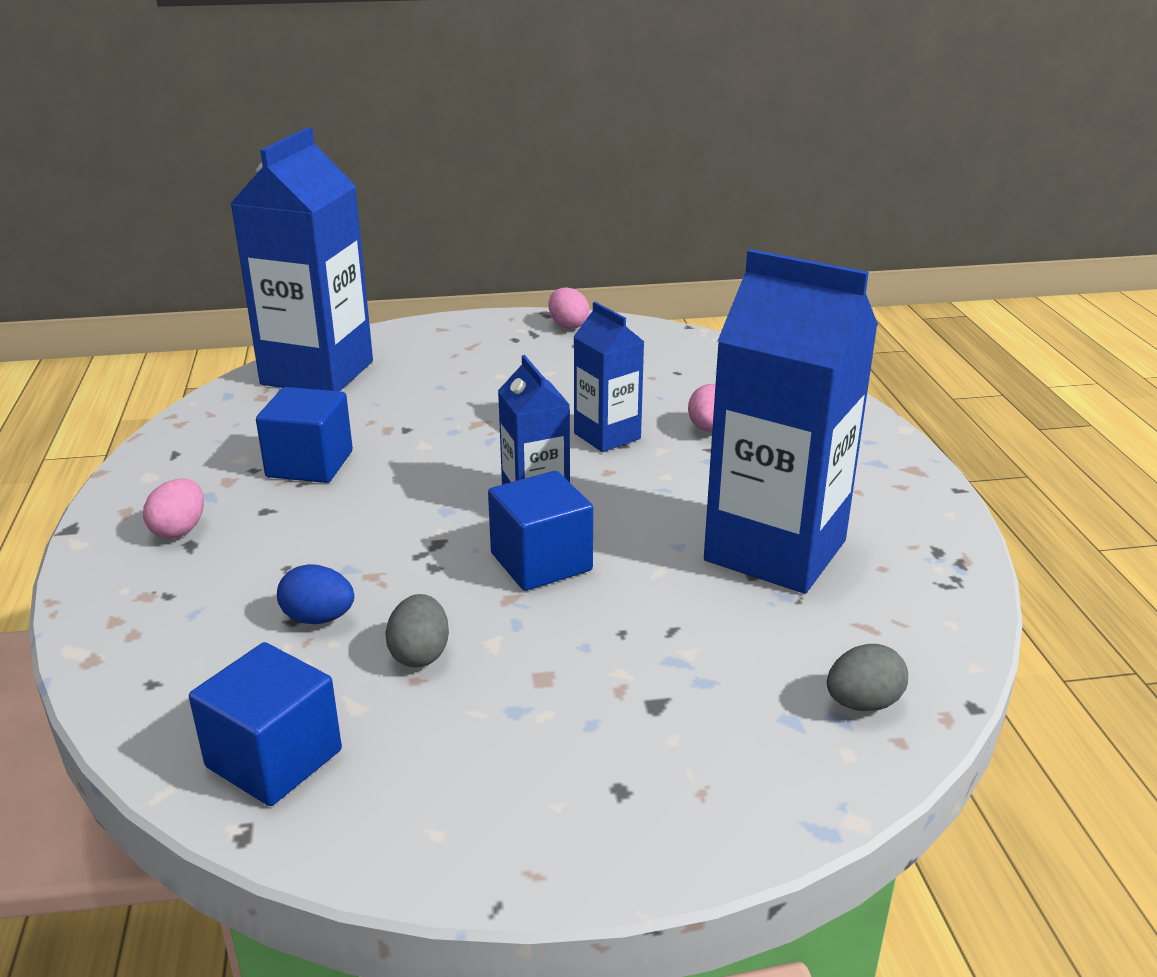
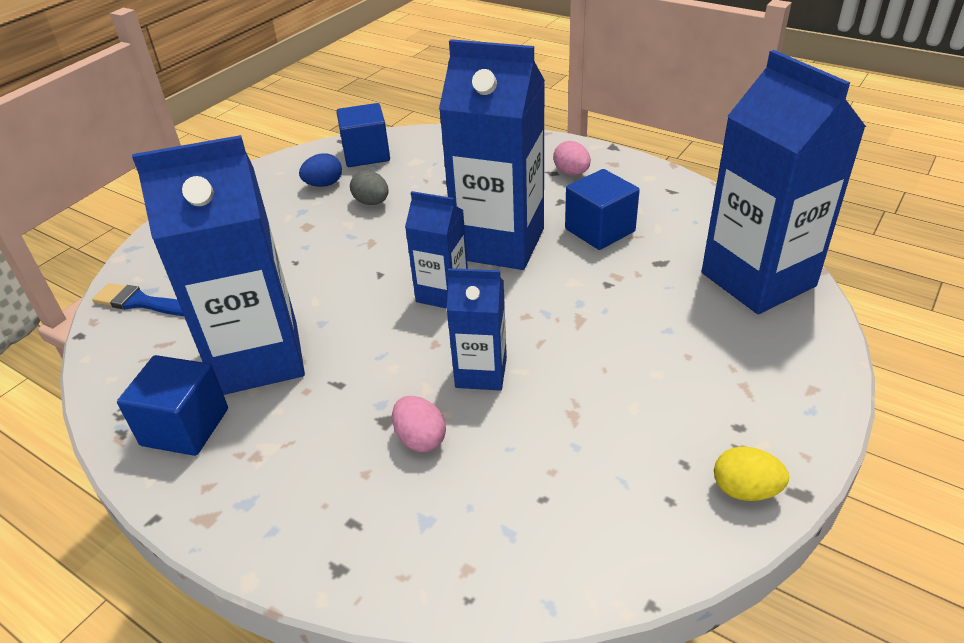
camera: 135 degrees right, 10 degrees up
blue egg [277,564,354,624] -> blue egg moved to [299,153,342,187]
blue cube [488,471,593,591] -> blue cube moved to [117,355,228,456]
pink egg [549,287,589,329] -> yellow egg [714,446,789,501]
grey egg [827,644,908,711] -> blue brush [92,283,184,316]
none -> blue carton [439,39,545,270]

